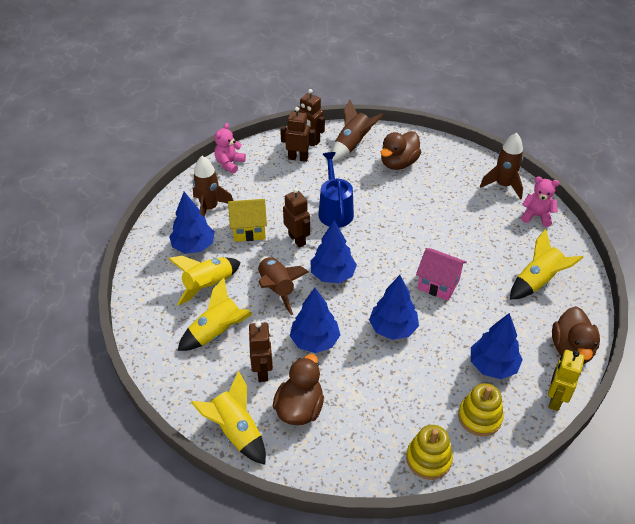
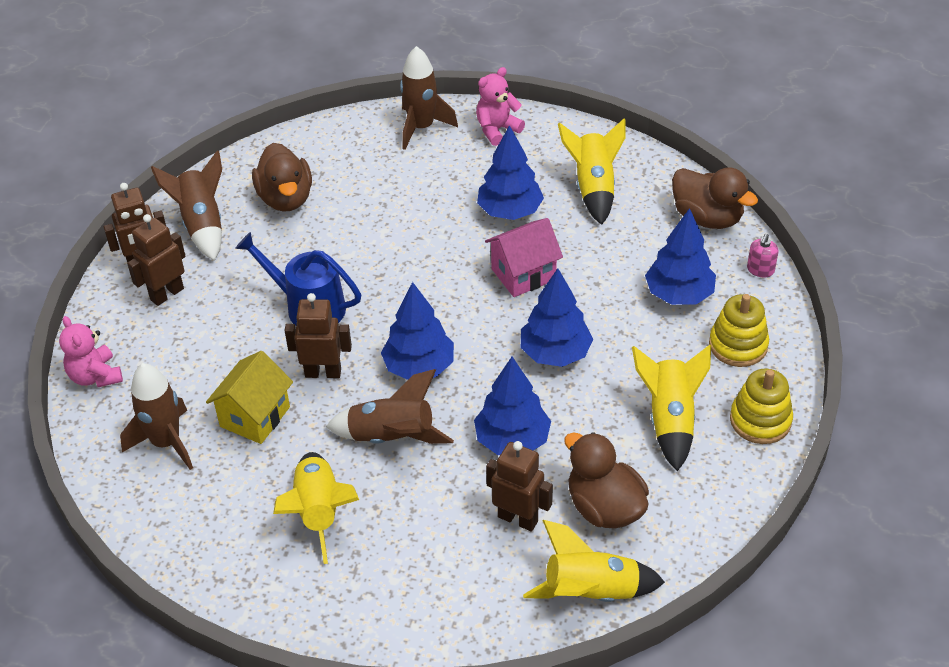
camera: 55 degrees left, 0 degrees up
blue tree [169,192,215,254] -> blue tree moved to [477,125,544,220]
yellow rocket [177,278,253,351] -> yellow rocket moved to [632,345,711,471]
yellow robot [548,350,585,411] -> pink soap dispenser [747,233,779,277]

